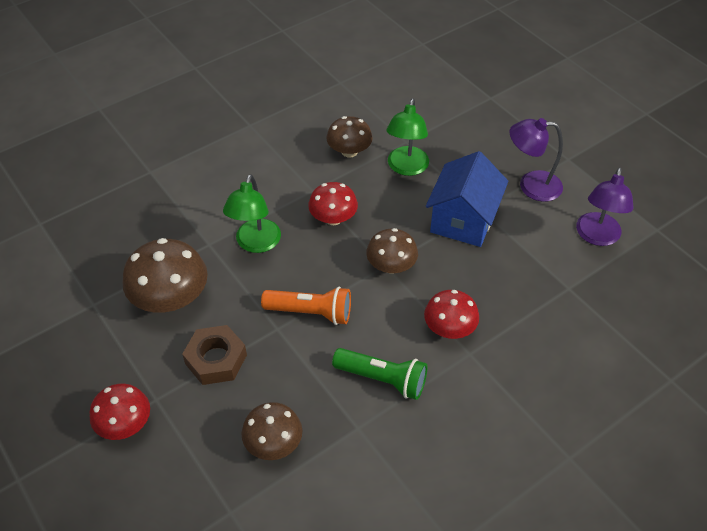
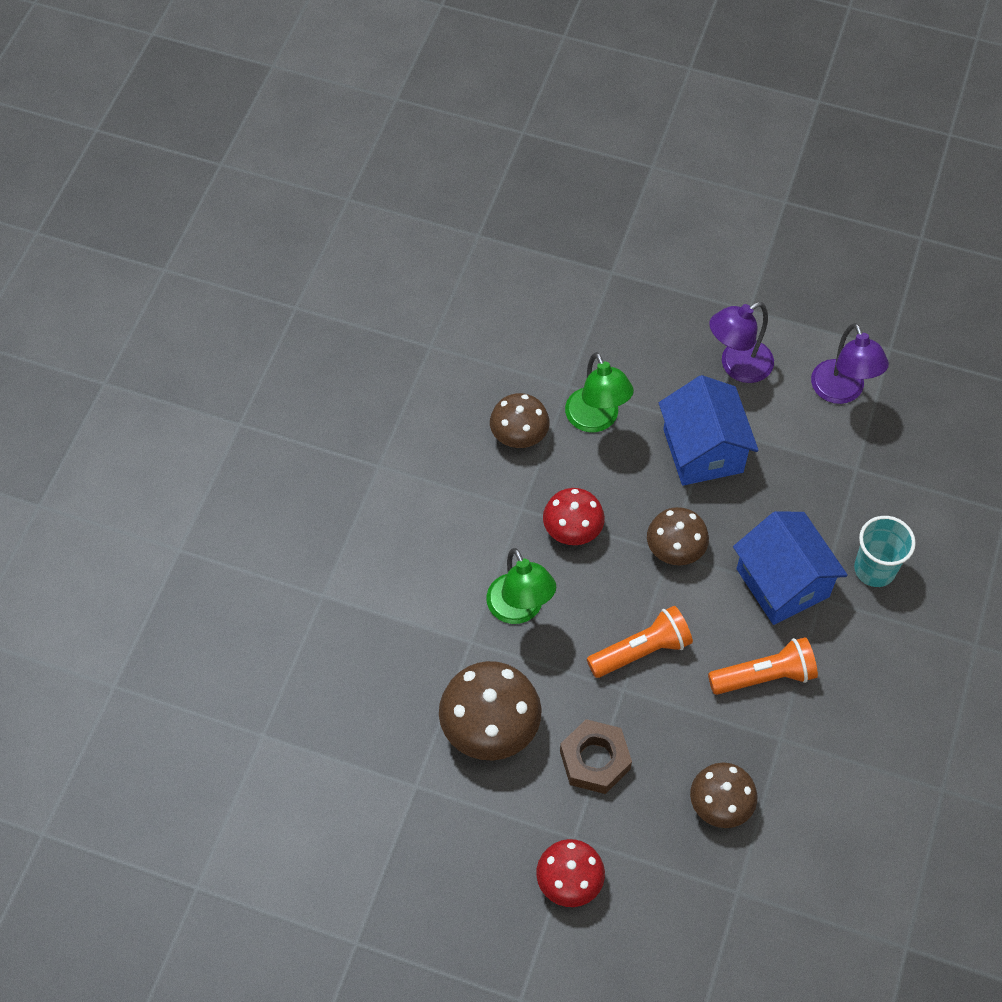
camera: 35 degrees left, 10 degrees up
green flashlight [332,348,427,400] -> orange flashlight [708,637,818,695]
red mushroom [424,290,479,339] -> blue house [733,511,848,625]
none -> turquoise cup [854,516,916,587]

